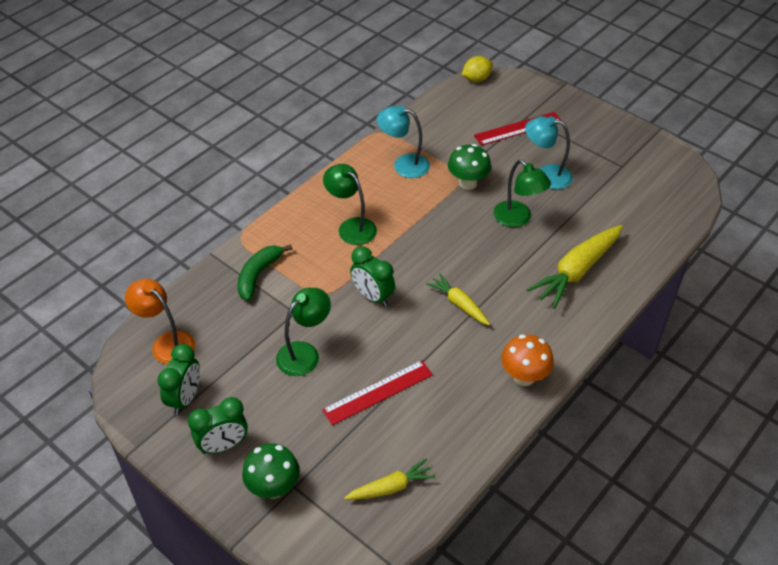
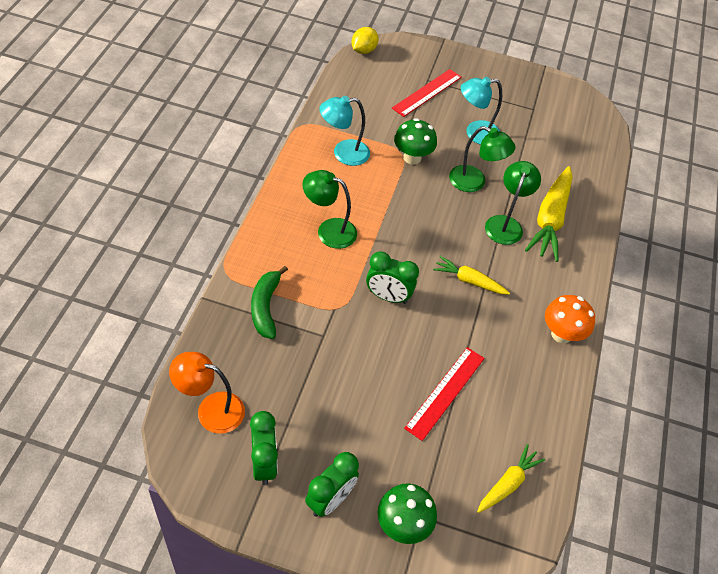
camera: 30 degrees left, 5 degrees up
green lamp [276,288,331,376] -> green lamp moved to [485,161,541,245]

